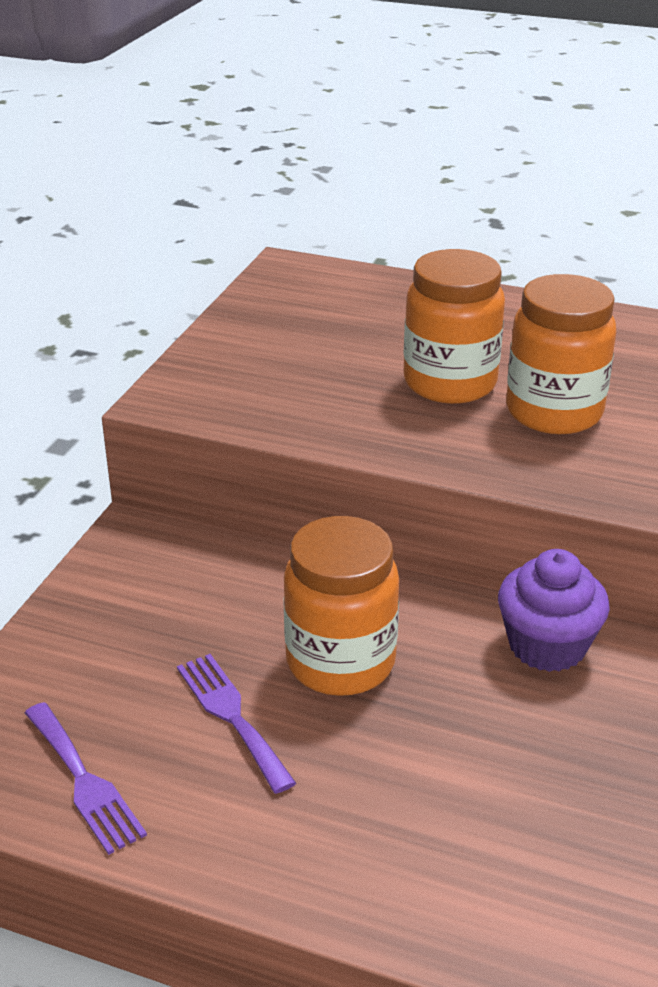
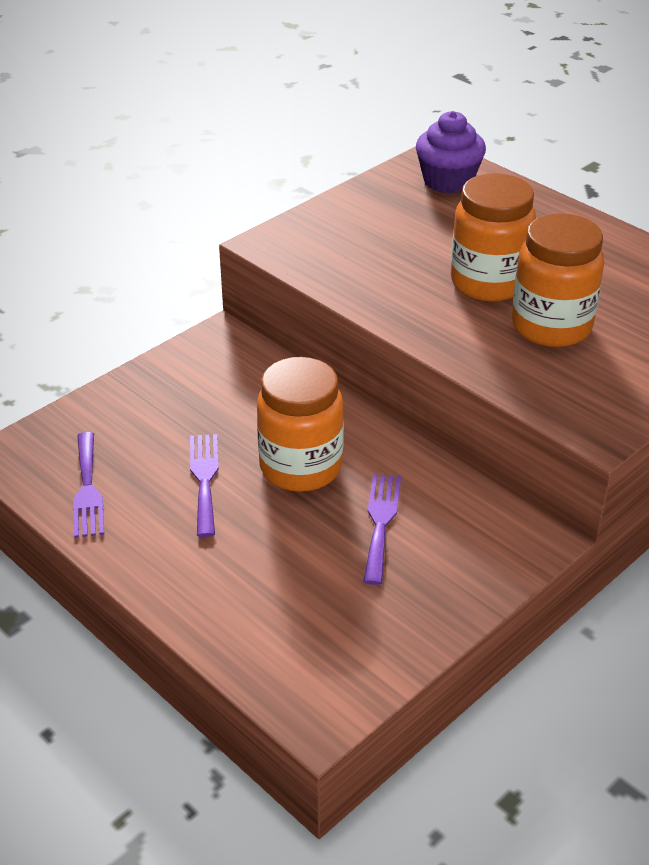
camera: 25 degrees right, 5 degrees up
purple cupcake [498,549,610,672] -> purple cupcake moved to [416,111,486,194]
none -> purple fork [363,474,401,585]

